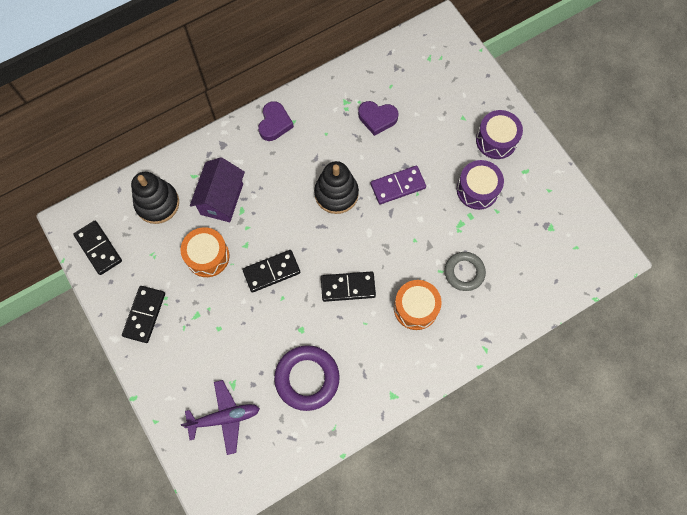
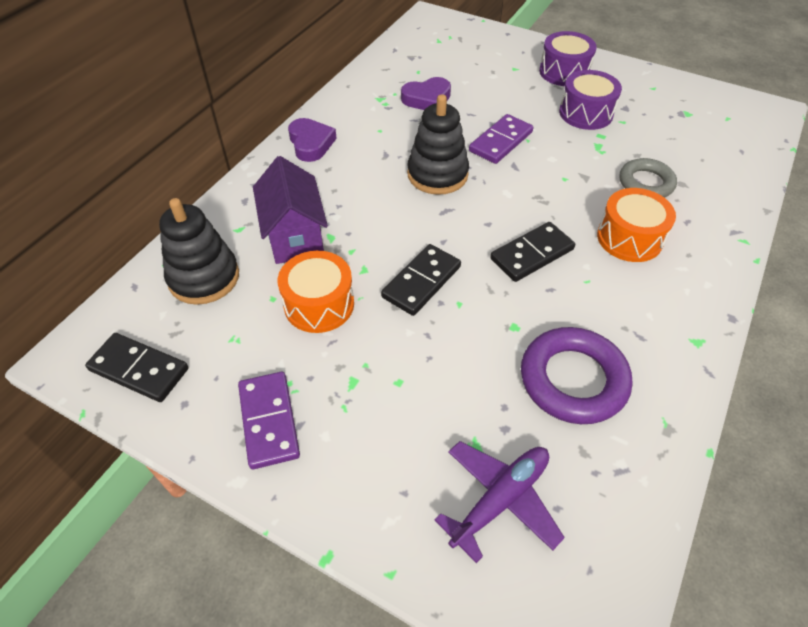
camera: 30 degrees left, 20 degrees down
black domino [122,286,165,343] -> purple domino [238,372,300,469]

